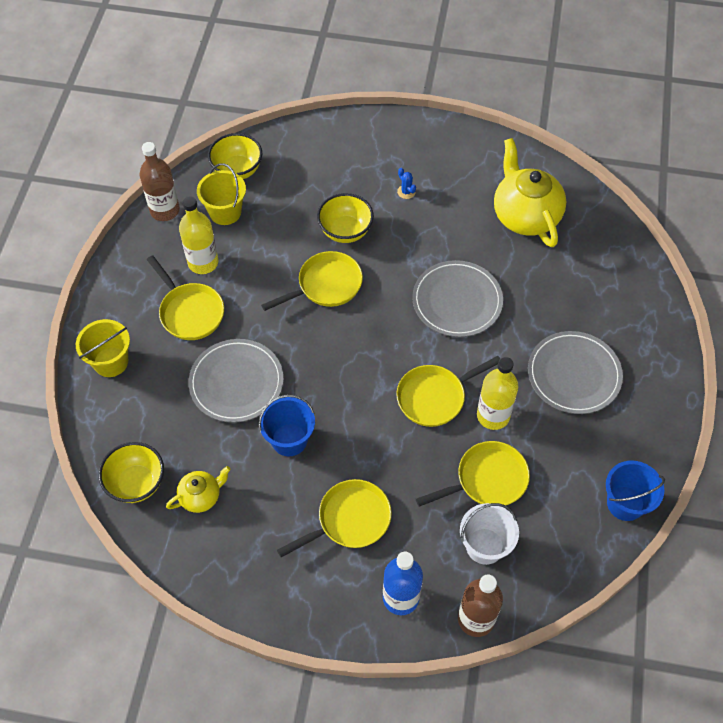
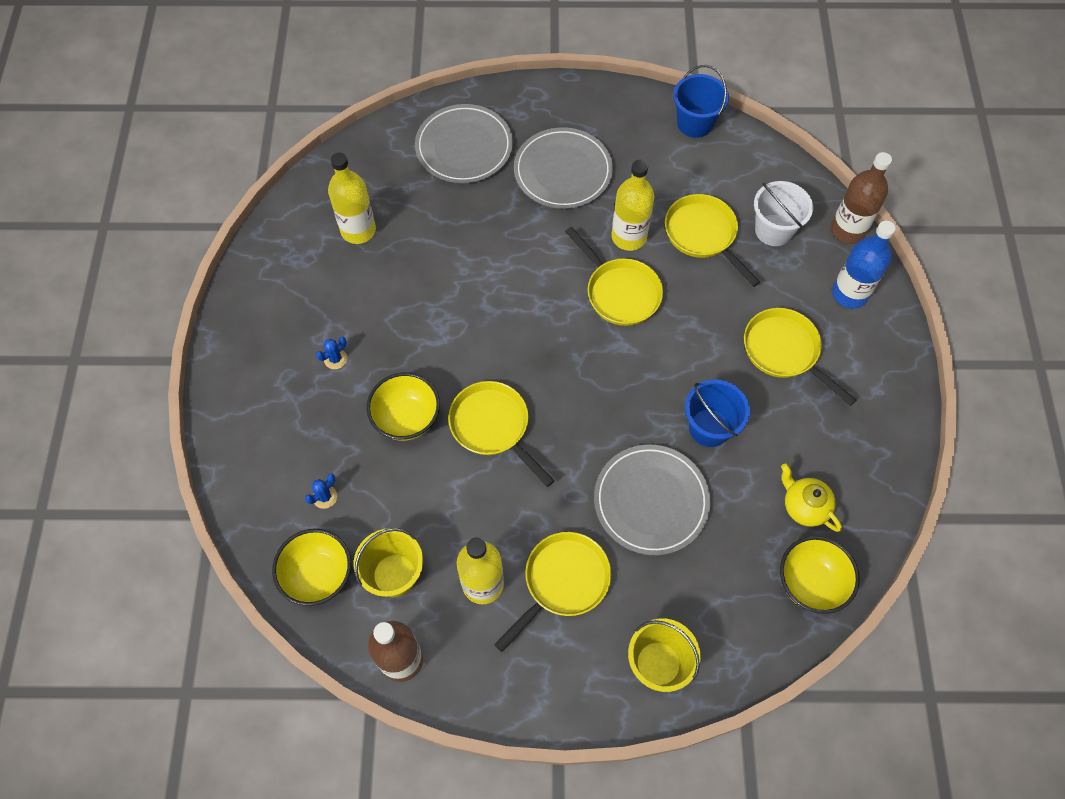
camera: 100 degrees left, 5 degrees up
grey plate [412,260,503,337] -> grey plate moved to [415,104,513,183]
yellow teapot [494,138,566,247] -> yellow bottle [328,153,376,244]
none -> blue cactus [305,473,337,509]

